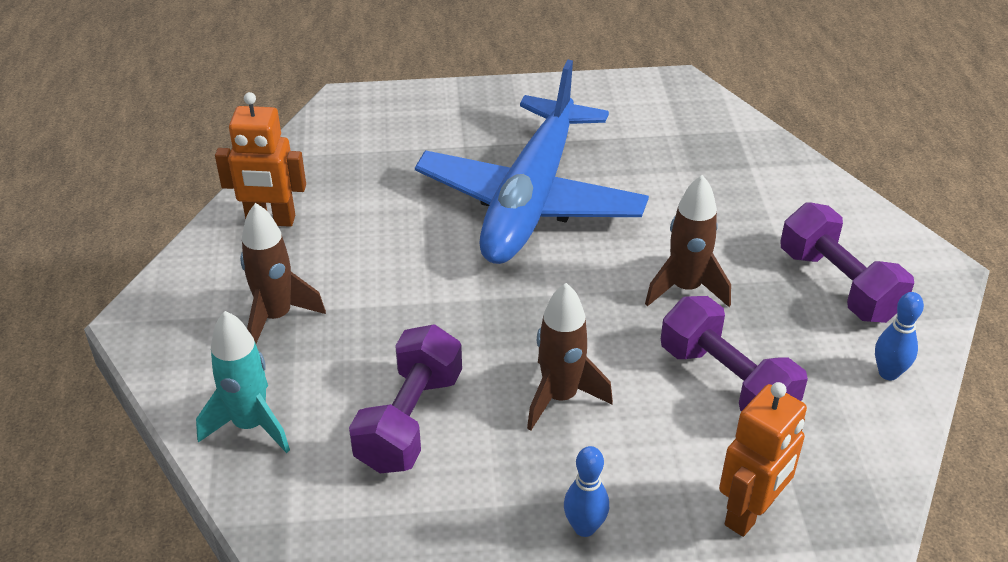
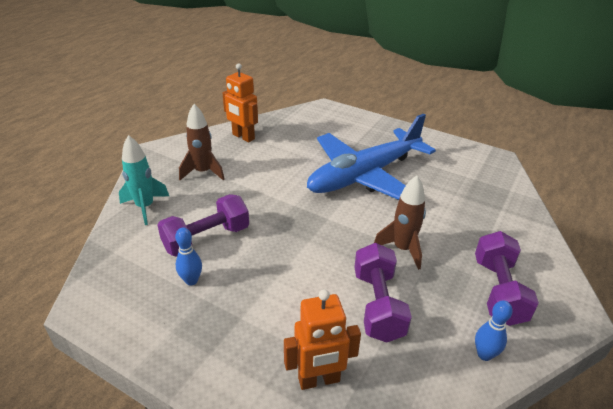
camera: 35 degrees right, 5 degrees down
brown rocket [527,283,613,431] -> none
blue bowling pin [564,446,609,537] -> blue bowling pin moved to [175,227,202,286]

